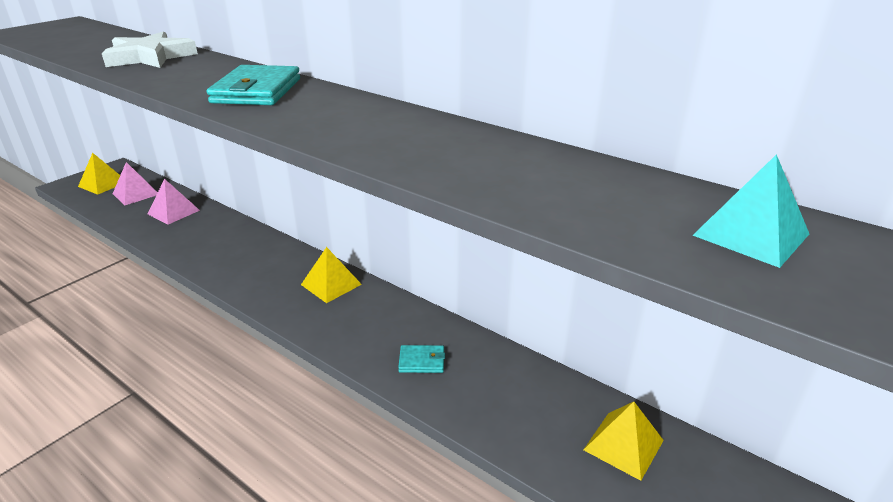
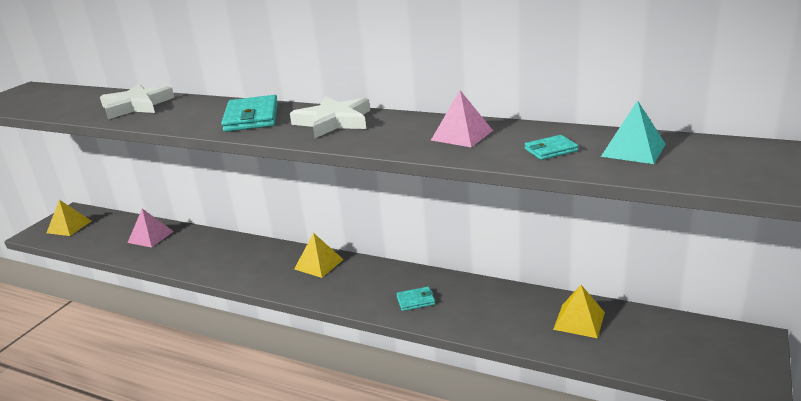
camera: 10 degrees left, 5 degrees down
pink pyramid [113,162,158,205] -> pink pyramid moved to [431,90,493,147]
none -> white star [290,96,370,138]
none -> turquoise wallet [525,135,578,160]

